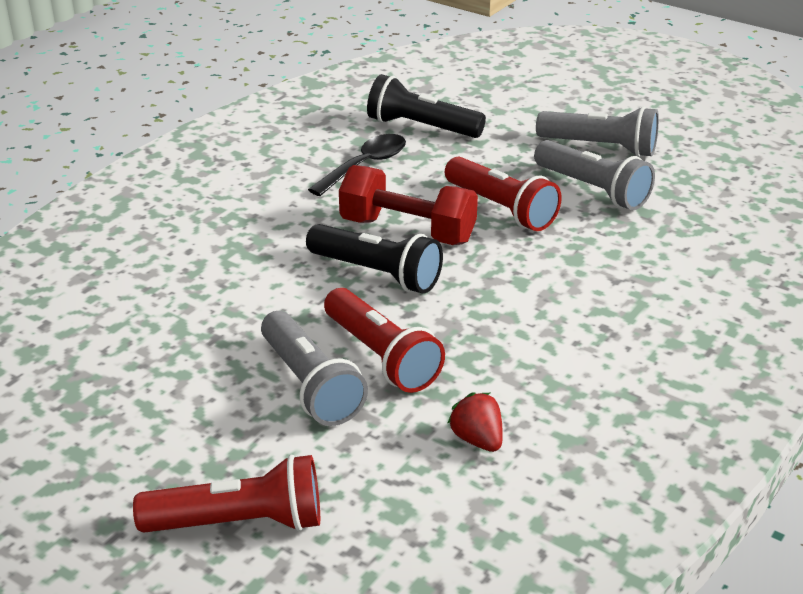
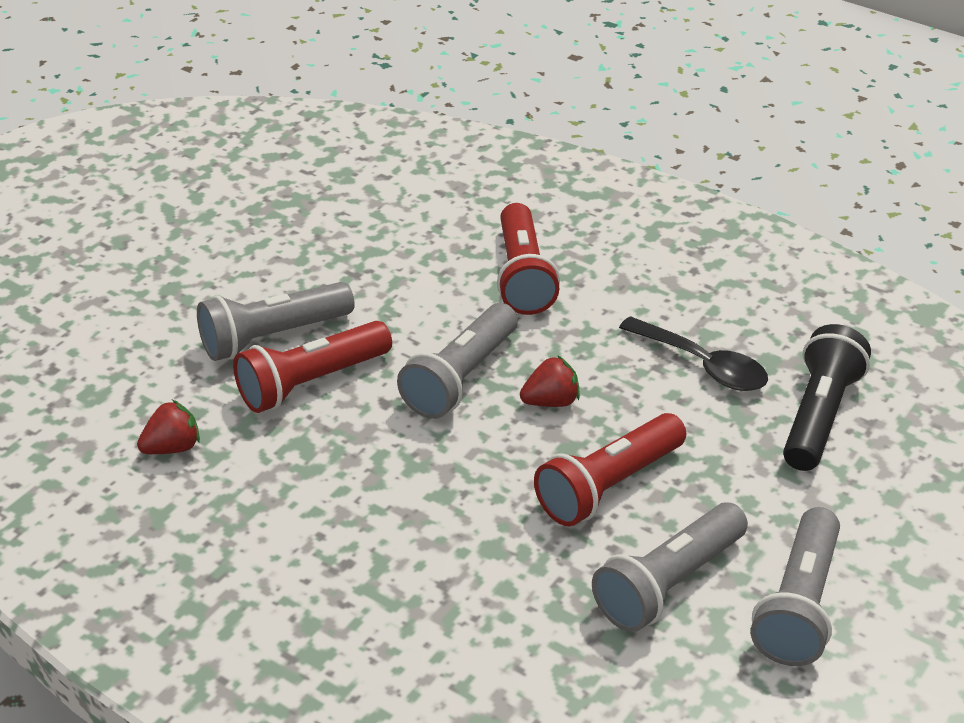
camera: 90 degrees right, 5 degrees up
red flashlight [133,455,320,533] -> red flashlight moved to [497,203,560,315]
black flashlight [306,224,443,293] -> grey flashlight [397,303,518,419]
red dumbbell [339,165,478,245] -> red strawberry [520,355,580,407]

